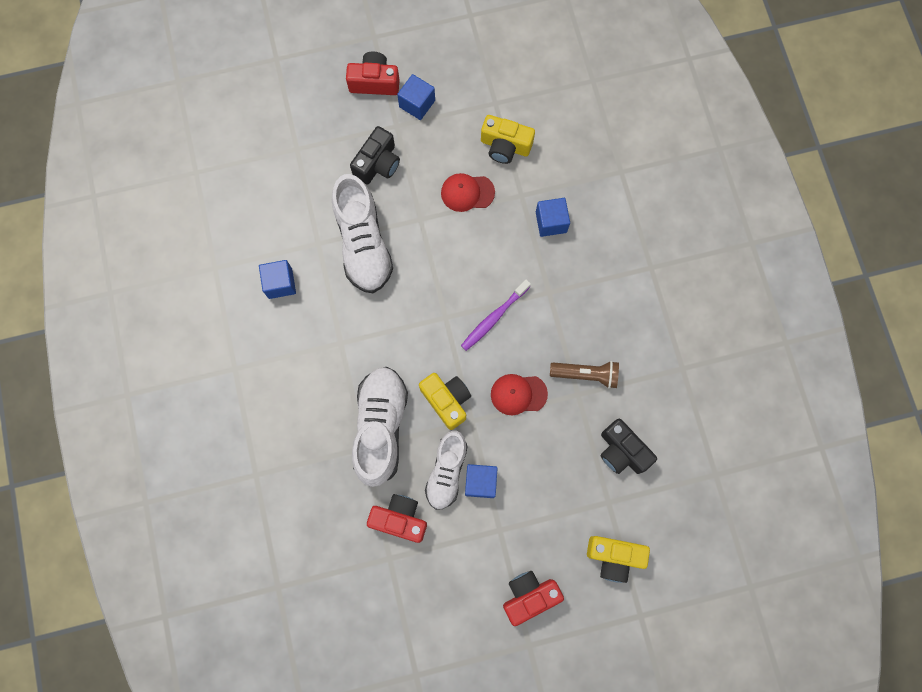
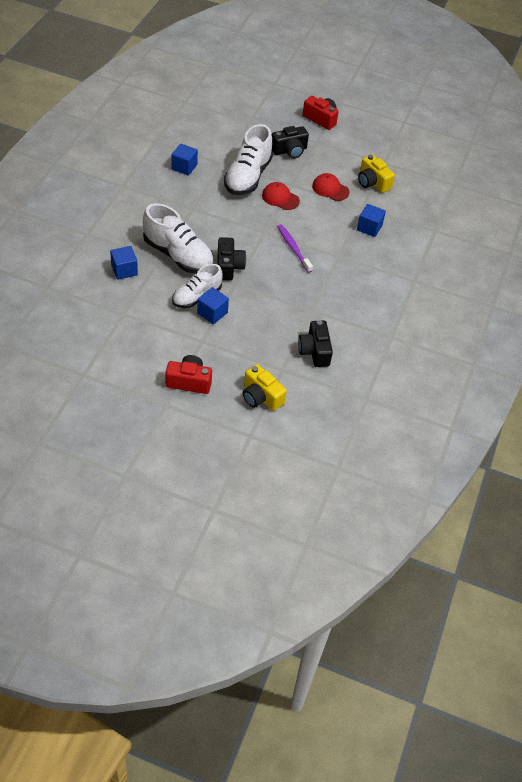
camera: 30 degrees right, 25 degrees down
white shoe [352,367,408,487] -> white shoe turned 90 degrees clockwise [143,203,214,274]
red camera [367,494,427,543] -> none
blue cube [397,74,435,120] -> blue cube moved to [110,246,138,280]
yellow camera [419,373,471,430] -> black camera [217,237,246,280]
purple toothbrush [461,280,531,351] -> purple toothbrush turned 75 degrees clockwise [277,224,313,273]
red cap [491,374,548,415] -> red cap moved to [262,182,300,210]
brown flashlight [550,361,619,389] -> none

